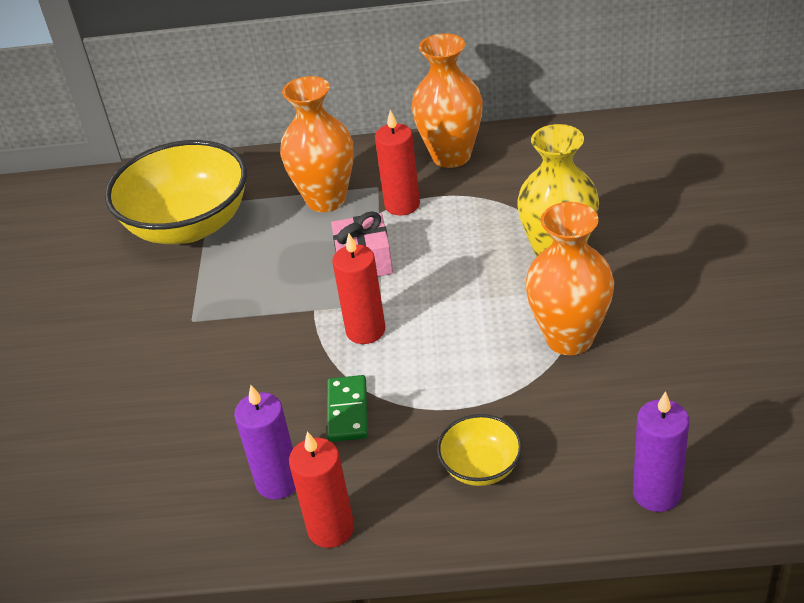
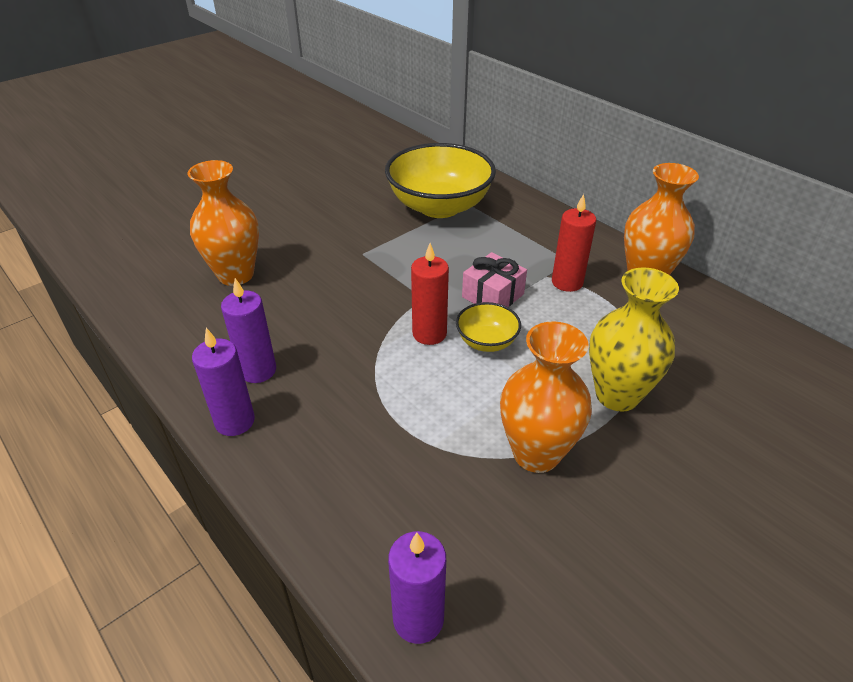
camera: 45 degrees right, 0 degrees up
orange vase [280,76,354,212] -> orange vase moved to [188,160,259,286]
red candle [289,431,354,548] -> purple candle [192,328,255,436]
green domino [327,375,368,442] -> none
yellow bowl [437,414,522,486] -> yellow bowl moved to [456,302,521,352]

